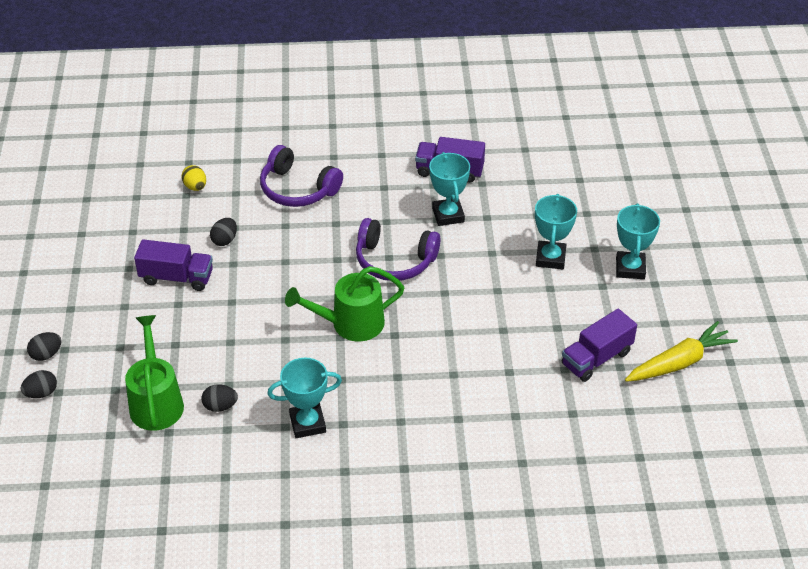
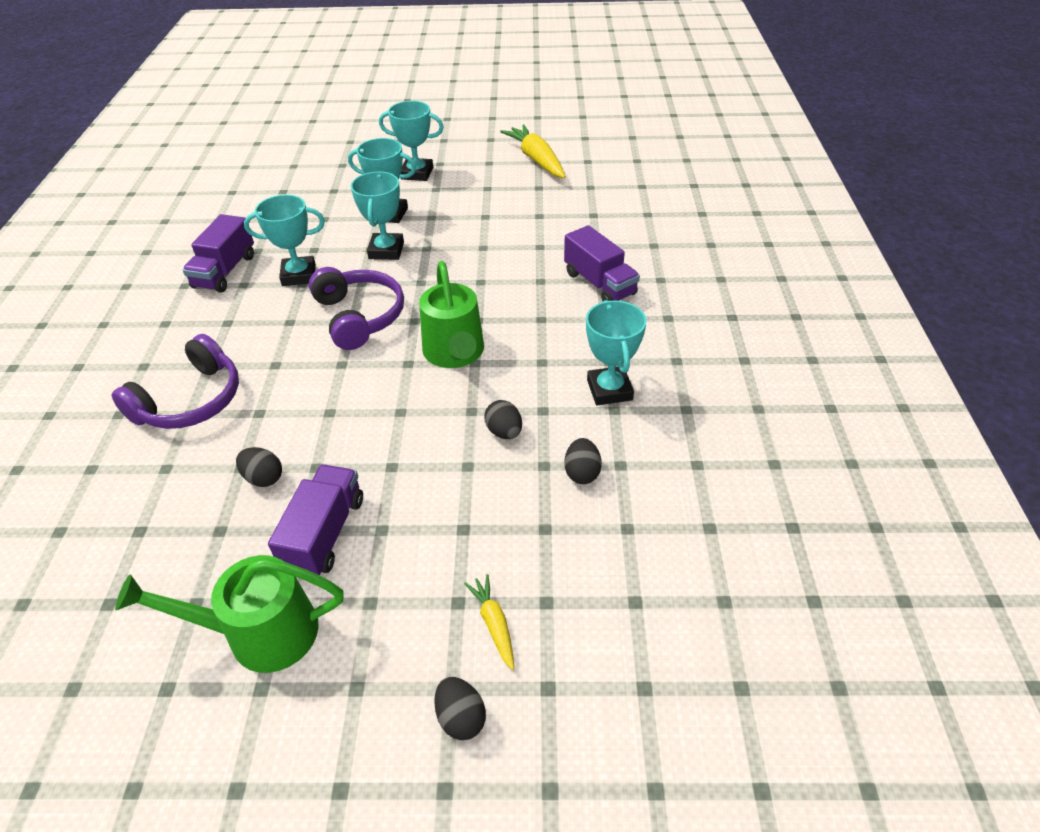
camera: 85 degrees left, 0 degrees up
black egg [21,370,57,398] -> black egg moved to [484,400,522,439]
green watering can [125,315,184,431] -> green watering can moved to [115,555,344,673]
yellow egg [181,165,206,191] -> none
purple headphones [356,218,440,281] -> purple headphones turned 45 degrees counterclockwise [309,267,404,350]
purple truck [562,309,637,382] -> purple truck moved to [564,225,640,301]
none -> turquoise trophy [351,171,404,260]
none -> yellow carrot [464,574,514,670]

